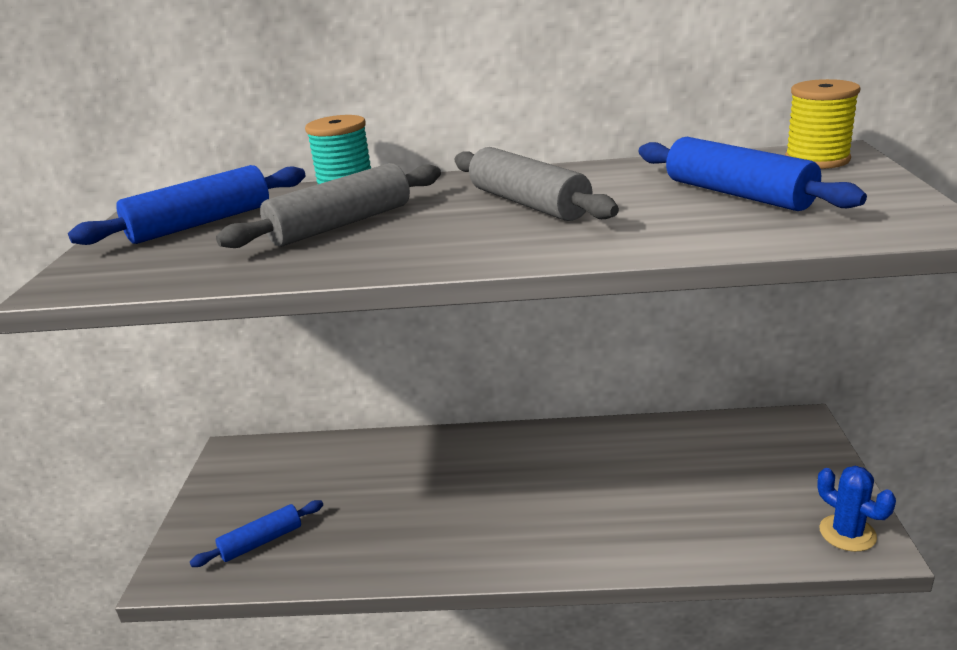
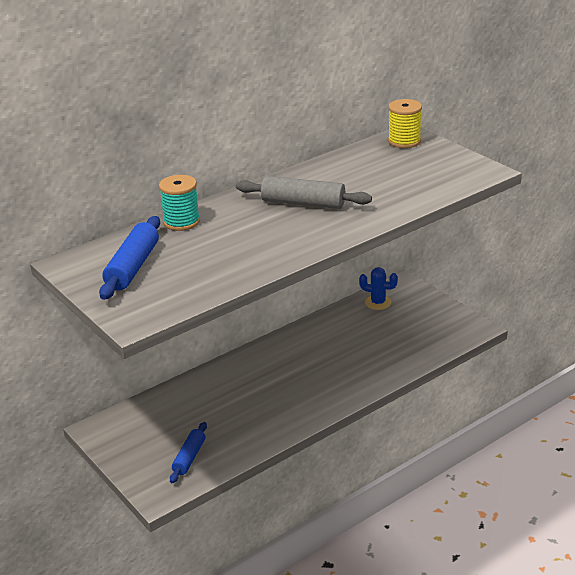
camera: 40 degrees left, 5 degrees up
grey rolling pin [216,163,441,248] -> none
blue rolling pin [639,137,867,211] -> none
blue cactus [817,466,896,552] -> blue cactus moved to [359,267,398,310]

